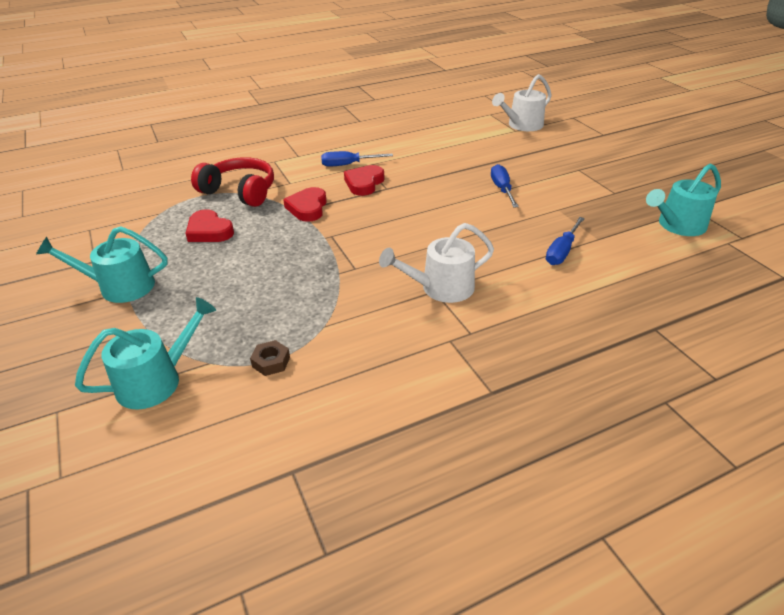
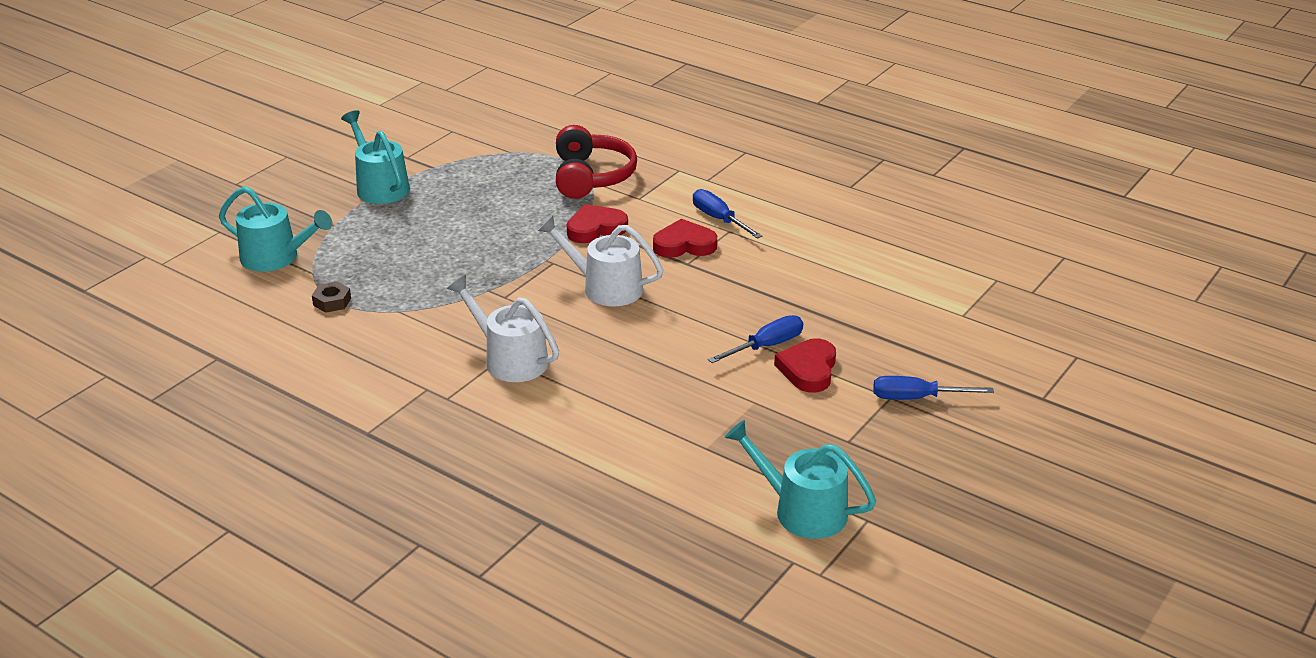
camera: 60 degrees right, 5 degrees down
red heart [185,209,234,242] -> red heart moved to [774,339,836,393]
white watering can [492,74,552,131] -> white watering can moved to [538,216,663,307]
blue screwdriver [546,217,585,265] -> blue screwdriver moved to [873,376,994,400]

